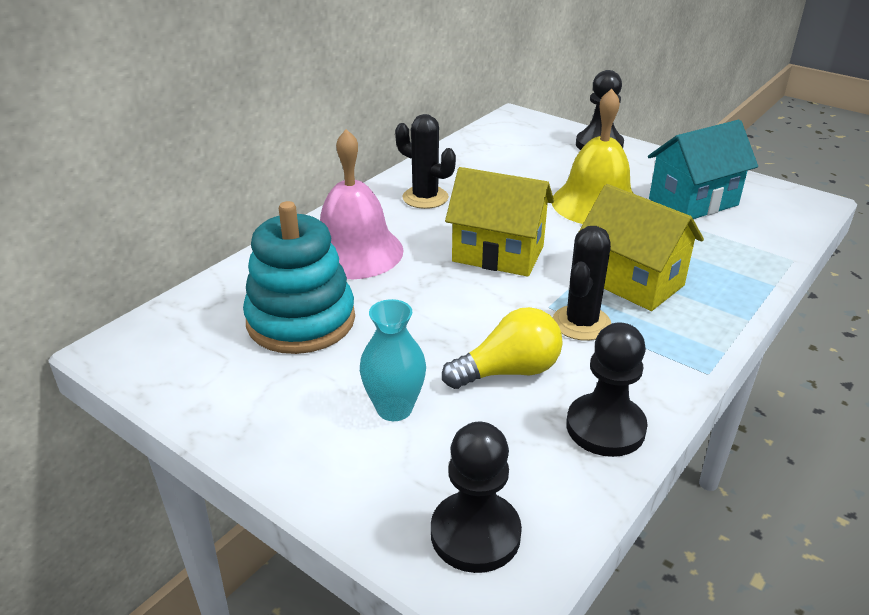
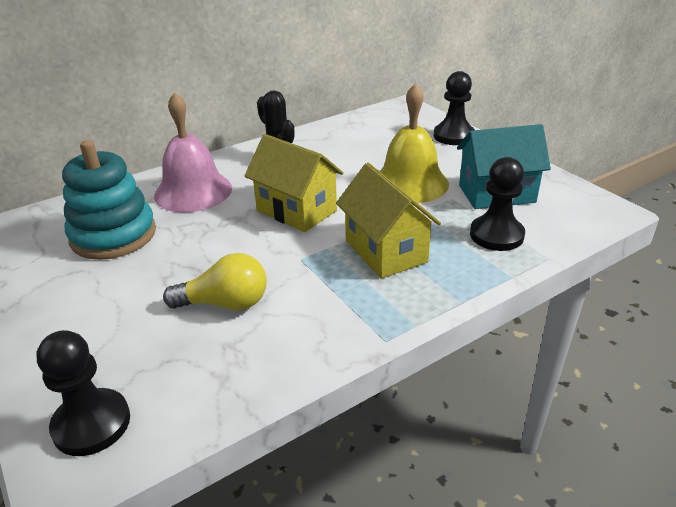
camera: 20 degrees right, 0 degrees up
turquoise vase [360,299,426,421] -> none
black cactus [553,226,611,341] -> none
black pawn [566,322,648,457] -> black pawn moved to [470,157,525,251]

